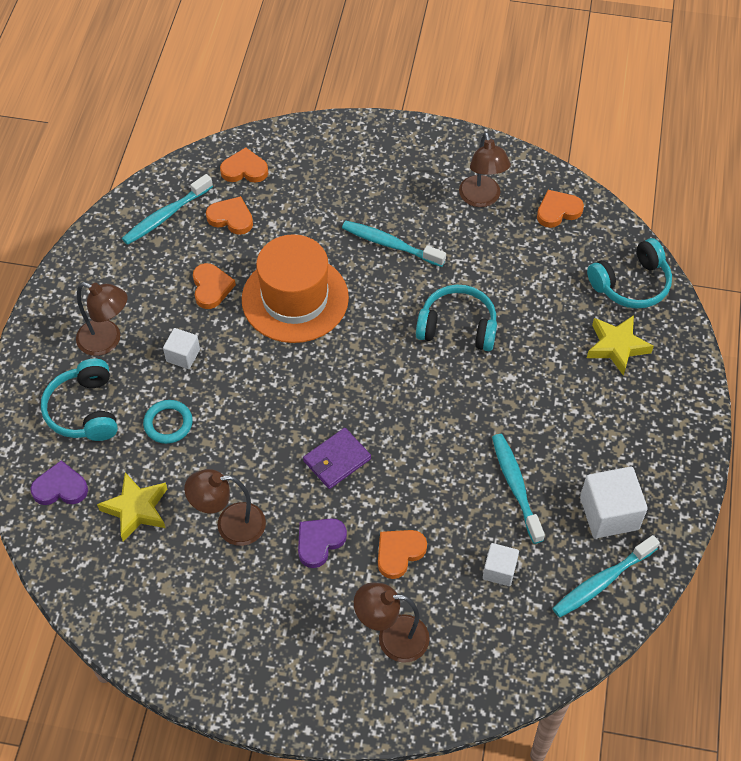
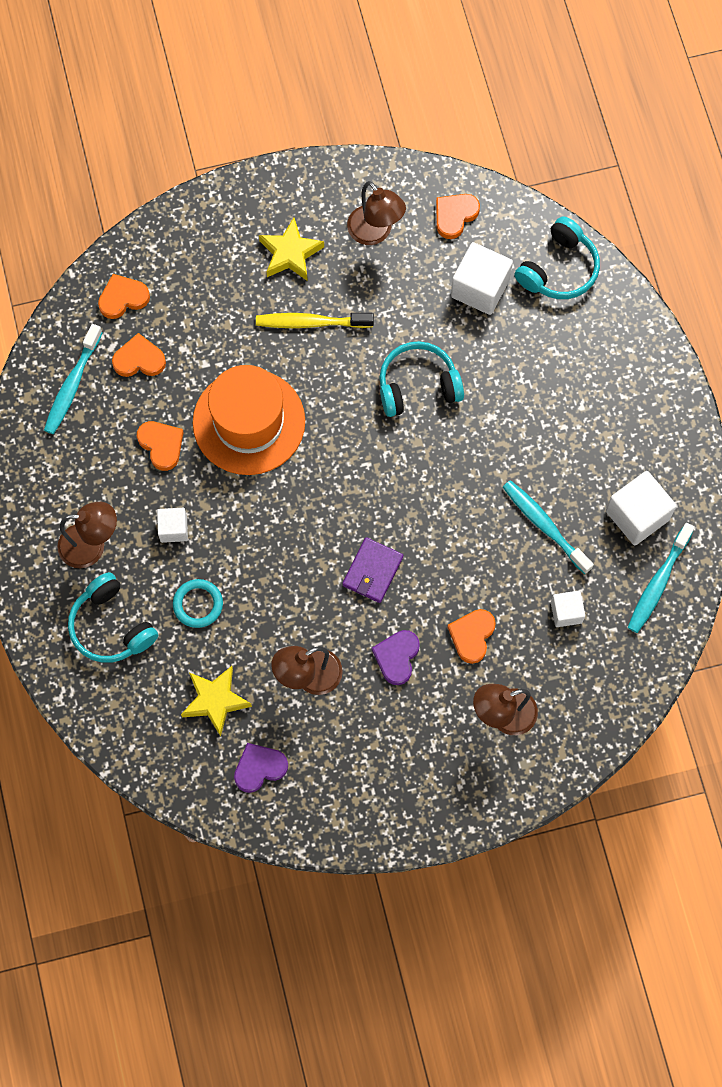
camera: 25 degrees left, 15 degrees up
purple heart [31,460,88,505] -> purple heart moved to [234,743,288,793]
turquoise toothbrush [342,221,446,267] -> yellow toothbrush [256,313,374,328]
yellow star [587,315,654,376] -> yellow star moved to [259,218,324,281]
none -> white cube [451,242,513,315]

